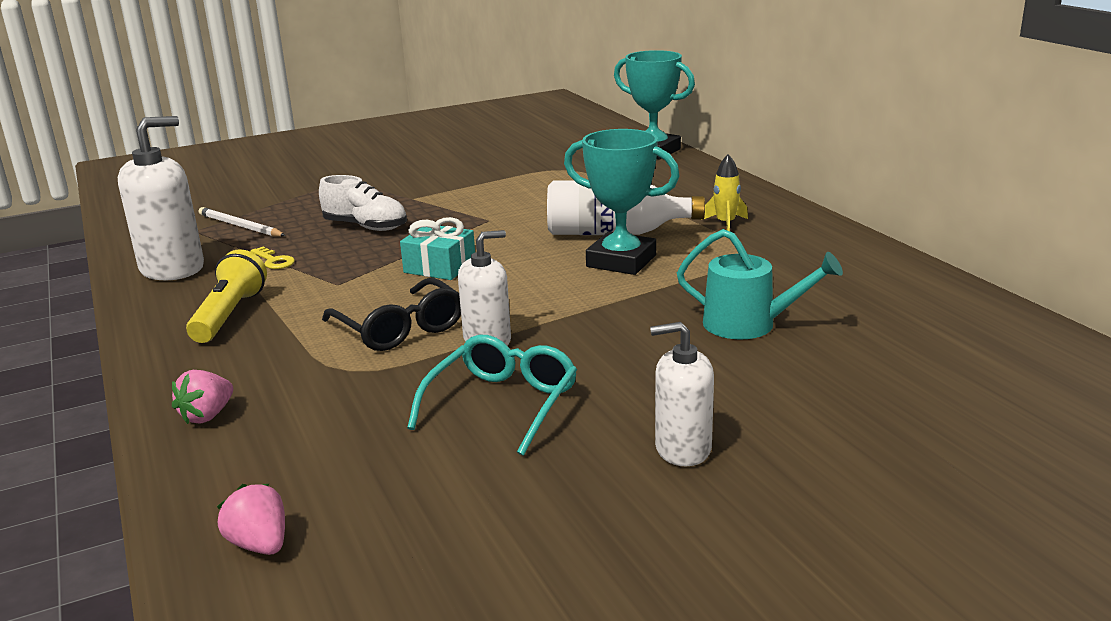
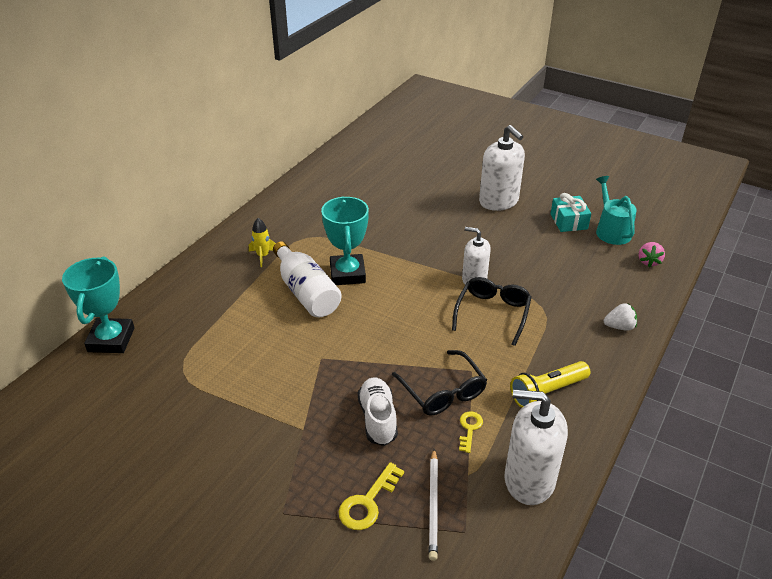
camera: 125 degrees left, 15 degrees up
pink strawberry [172,370,233,424] -> white strawberry [604,303,637,331]
turquoise gift [400,217,475,280] -> turquoise gift moved to [551,193,591,232]
turquoise glasses [407,335,577,456] -> none
white soap dispenser [650,322,714,467] -> white soap dispenser [479,125,525,211], size x1.59
turquoise watering can [677,229,843,339] -> turquoise watering can moved to [596,176,637,245]
none -> yellow key [339,462,404,530]
none -> black glasses [392,350,487,416]

